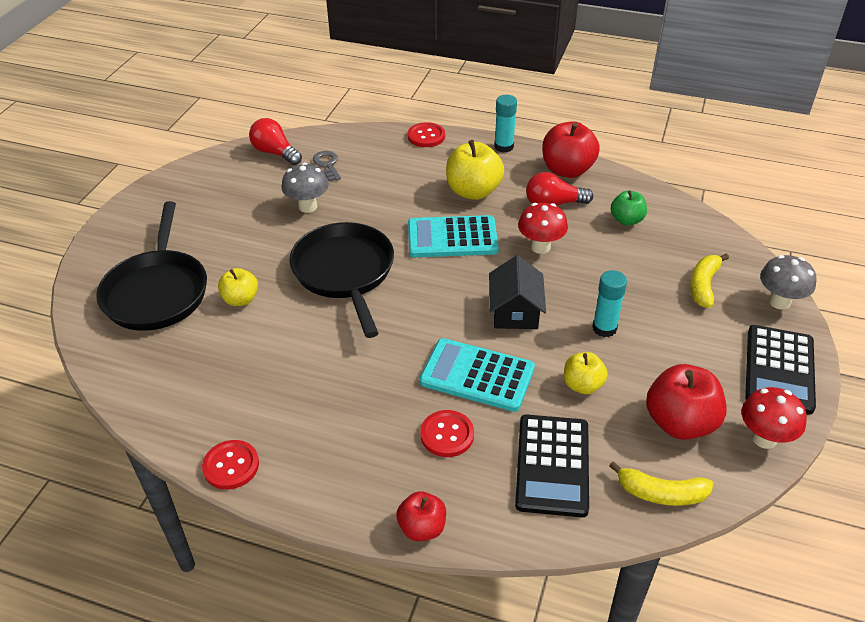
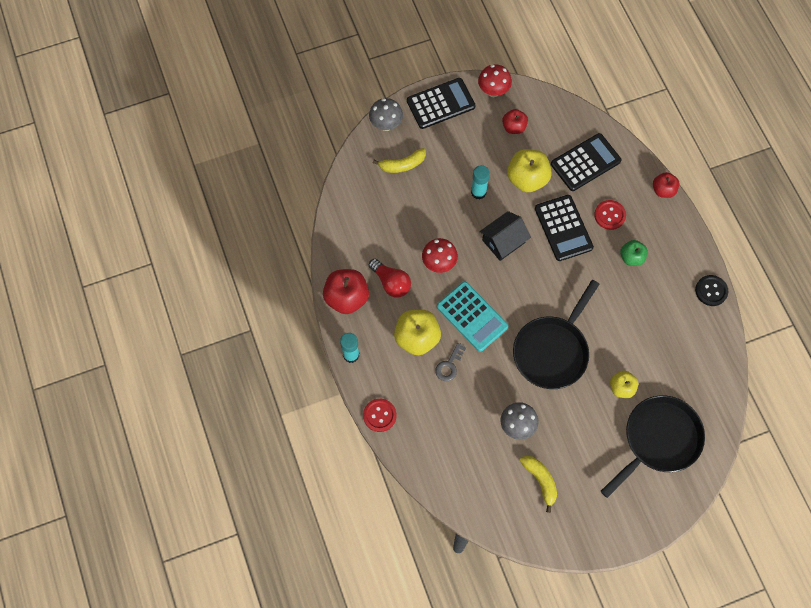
camera: 130 degrees left, 25 degrees up
red button [202,440,259,490] -> black button [695,275,728,306]
red light bulb [249,118,302,165] -> none
grey key [313,151,341,182] -> grey key moved to [435,343,466,381]
turquoise calculator [419,338,535,412] -> black calculator [535,195,594,261]
yellow apple [564,352,608,394] -> yellow apple [507,149,552,192], size x1.69
yellow banana [609,461,714,506] -> yellow banana moved to [520,456,557,513]
green apple [611,190,647,226] -> green apple moved to [620,240,648,266]
red apple [646,364,727,440] -> red apple [502,109,528,134], size x0.59

